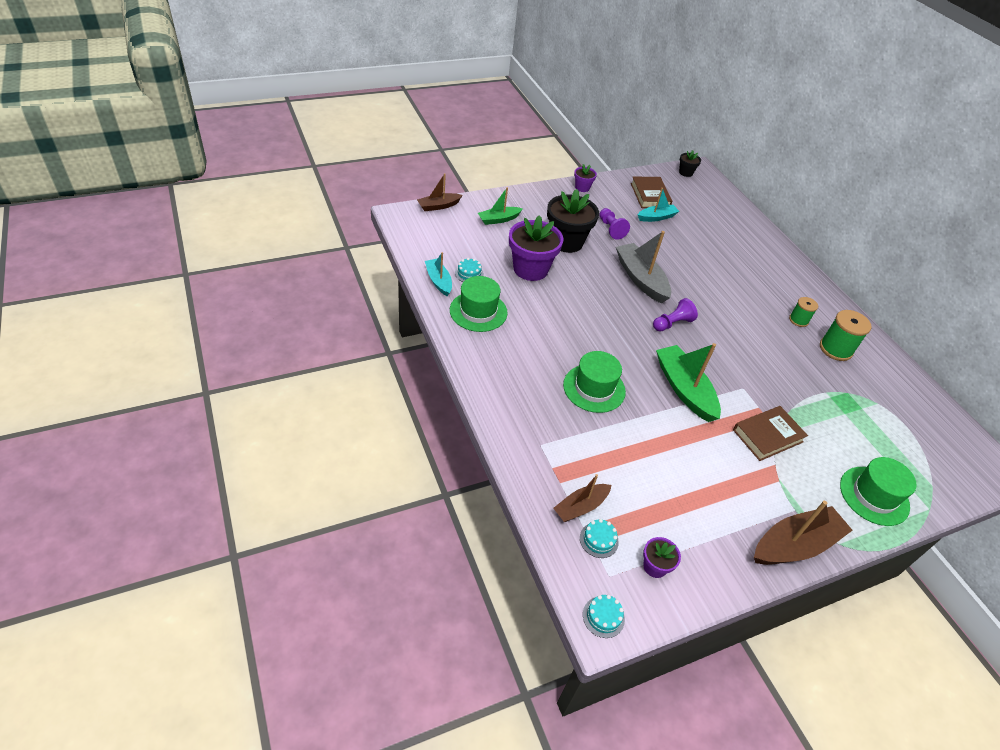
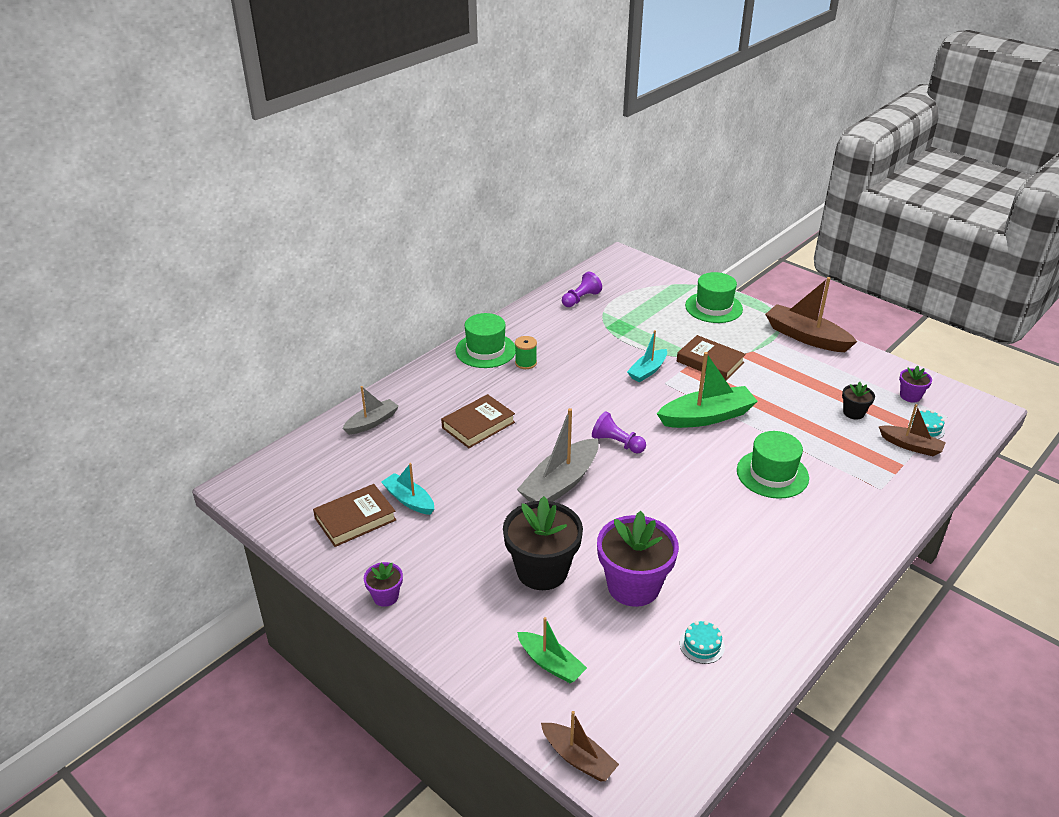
camera: 110 degrees left, 10 degrees down
turquoise boat [425,252,452,296] -> turquoise boat moved to [627,330,667,382]
green hat [450,276,508,332] -> green hat moved to [455,313,515,368]
turquoise cake [583,595,625,638] -> none
purple pawn [599,208,630,240] -> purple pawn moved to [562,272,602,307]
green boat [656,343,721,422] -> green boat turned 150 degrees counterclockwise [657,352,758,428]
black flower pot [679,150,701,177] -> black flower pot moved to [842,382,875,419]
green spool [820,310,872,361] -> none
none -> grey boat [342,386,399,435]
none -> brown book [441,394,515,448]

